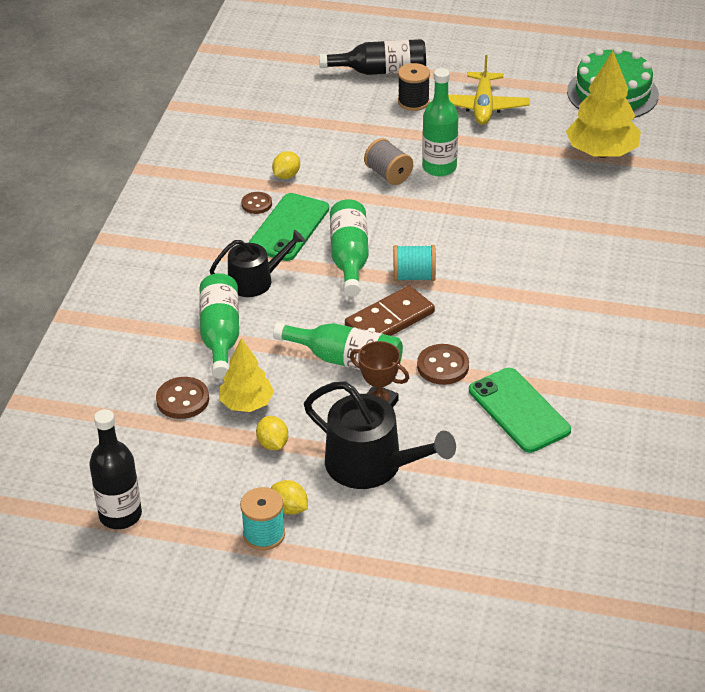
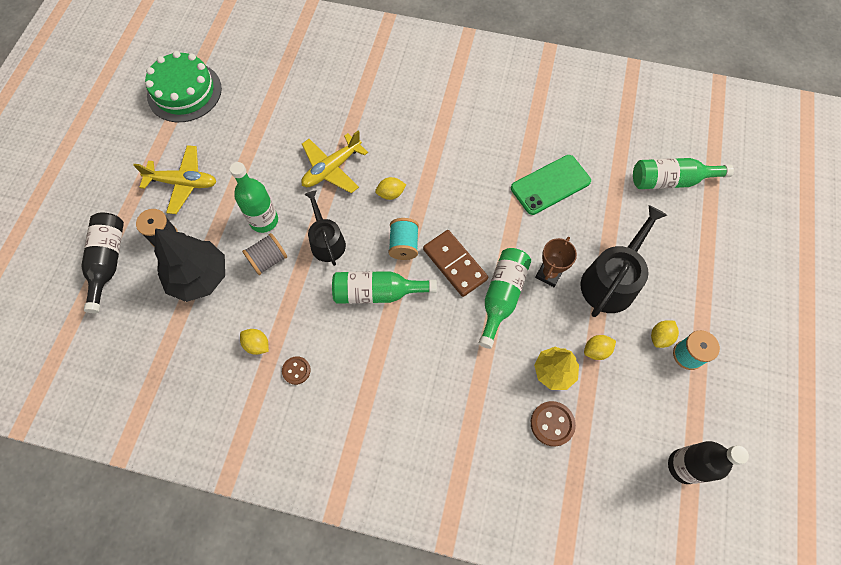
camera: 90 degrees left, 25 degrees up
green bottle [199,273,239,379] -> green bottle moved to [633,158,734,189]
black watering can [210,230,305,297] -> black watering can moved to [304,190,346,266]
green phone [248,193,329,261] -> none
brown button [417,344,469,385] -> none
yellow tree [566,51,641,158] -> none
none -> black tree [154,228,225,302]
none -> yellow plane [301,131,368,193]
none -> yellow lemon [375,177,406,200]

